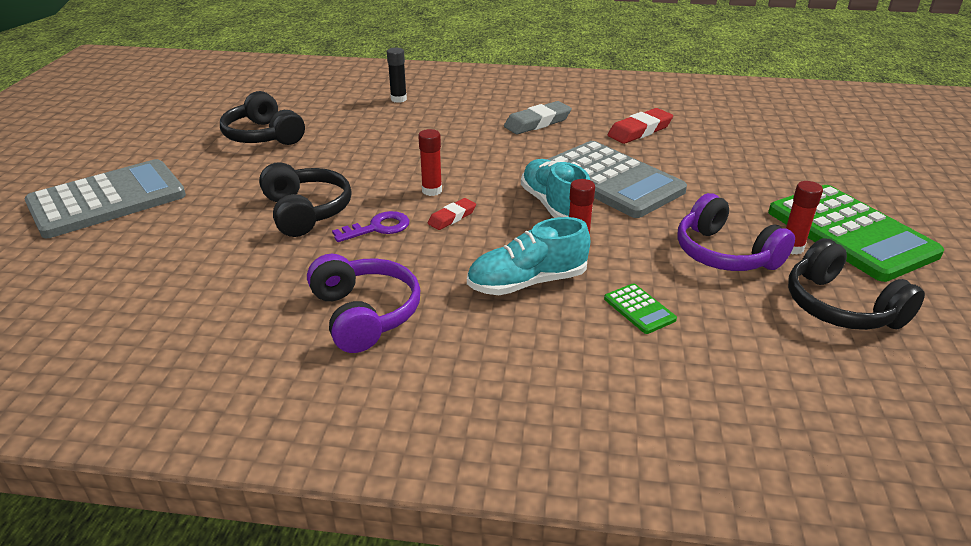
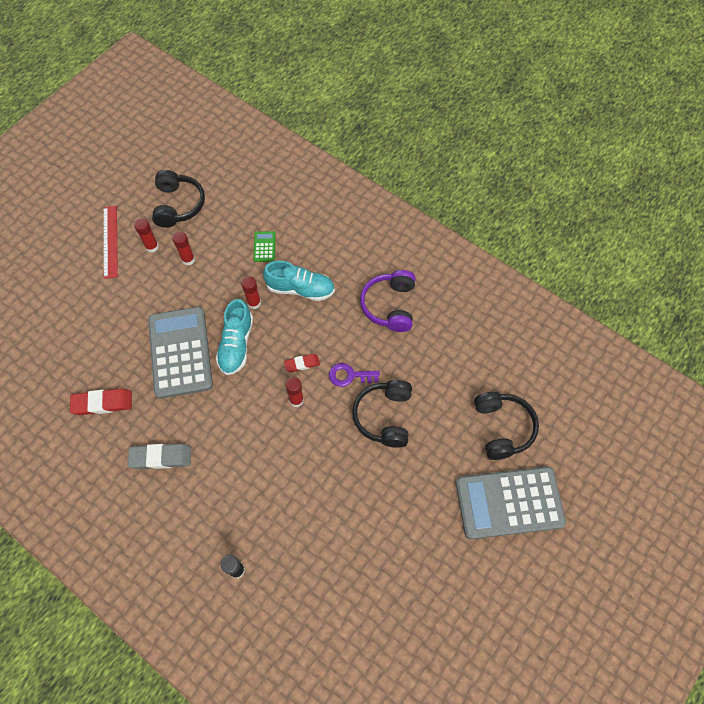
camera: 150 degrees left, 30 degrees up
black headphones [220,91,305,145] -> black headphones moved to [474,392,539,460]
purple headphones [677,193,795,271] -> red glue stick [172,231,195,265]
green calculator [768,185,944,282] -> red ruler [104,206,118,279]

